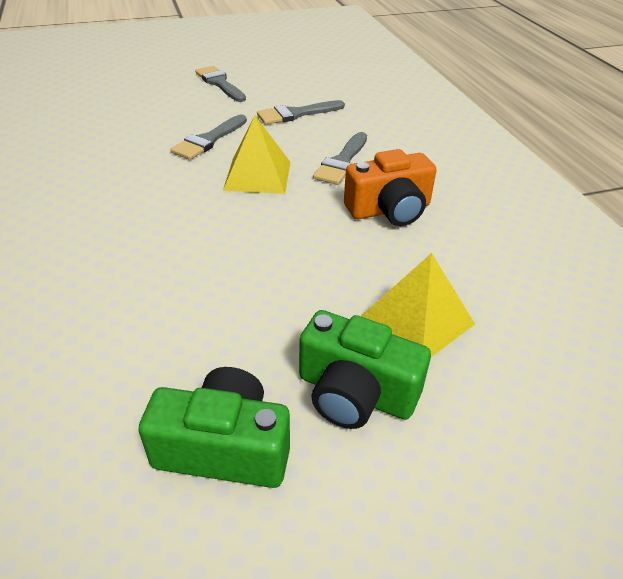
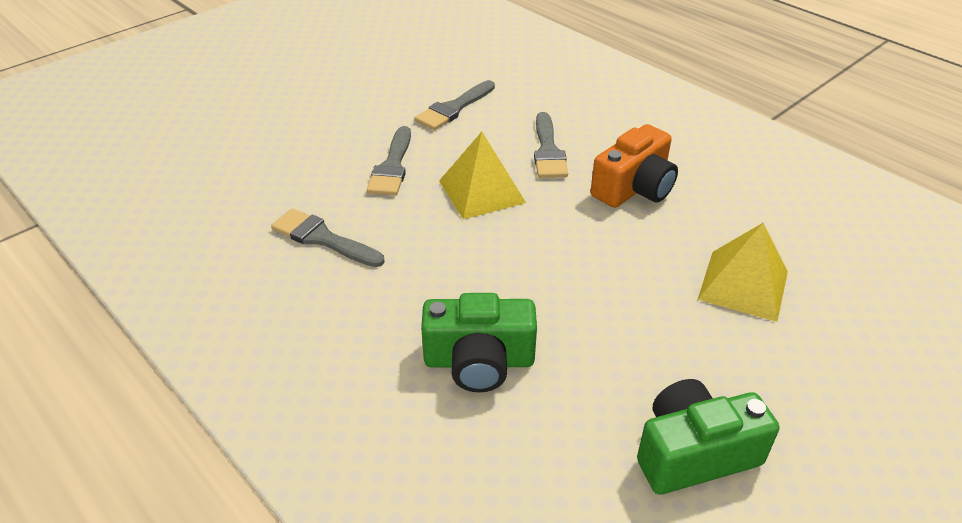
camera: 25 degrees left, 0 degrees up
grey brush [195,66,246,102] -> grey brush moved to [271,208,385,267]
green camera [299,310,431,429] -> green camera moved to [421,293,537,393]

